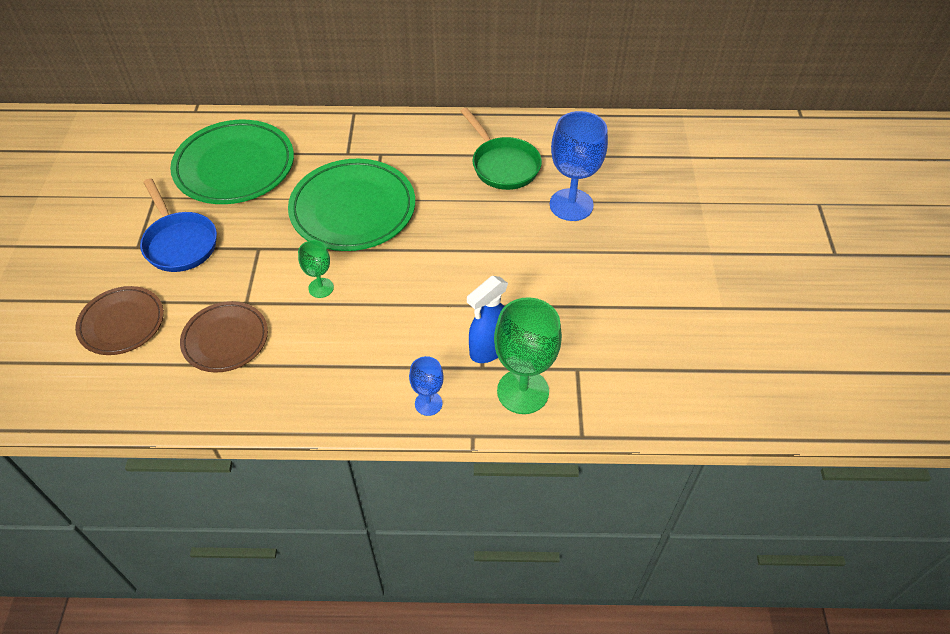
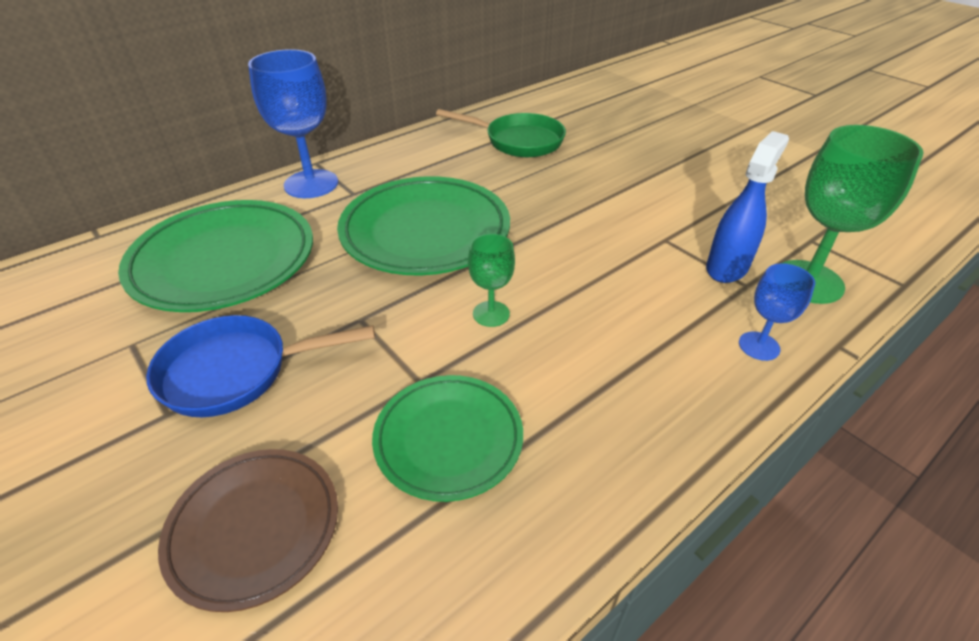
camera: 40 degrees left, 10 degrees down
blue pan [140,178,217,272] -> blue pan turned 150 degrees clockwise [146,315,375,417]
brown plate [180,301,268,373] -> green plate [372,375,523,502]
blue spray bottle [467,276,508,363] -> blue spray bottle turned 150 degrees counterclockwise [706,131,789,283]
blue goblet [550,111,608,221] -> blue goblet moved to [248,49,338,198]

